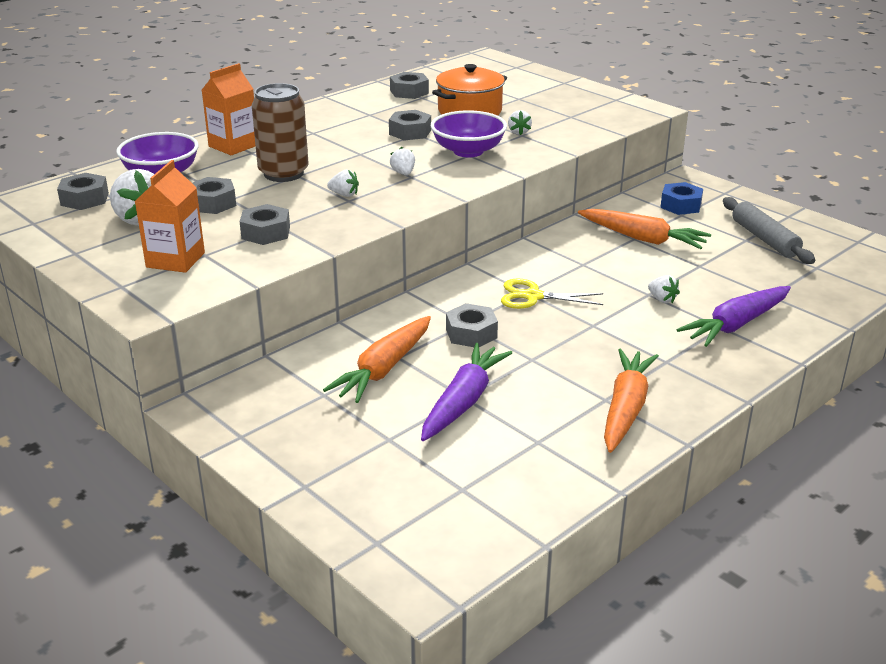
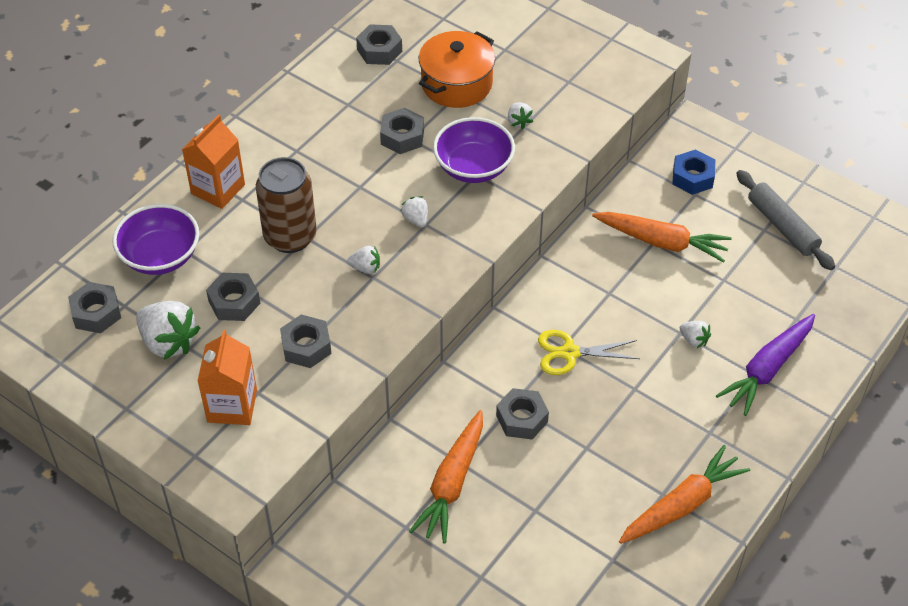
camera: 10 degrees left, 20 degrees up
purple carrot [421,343,512,441] -> none
orange carrot [604,349,659,453] -> orange carrot turned 45 degrees clockwise [619,445,750,544]

